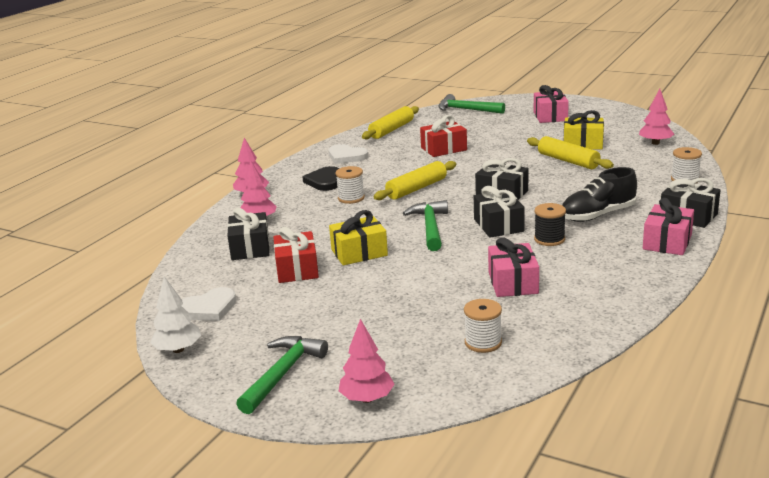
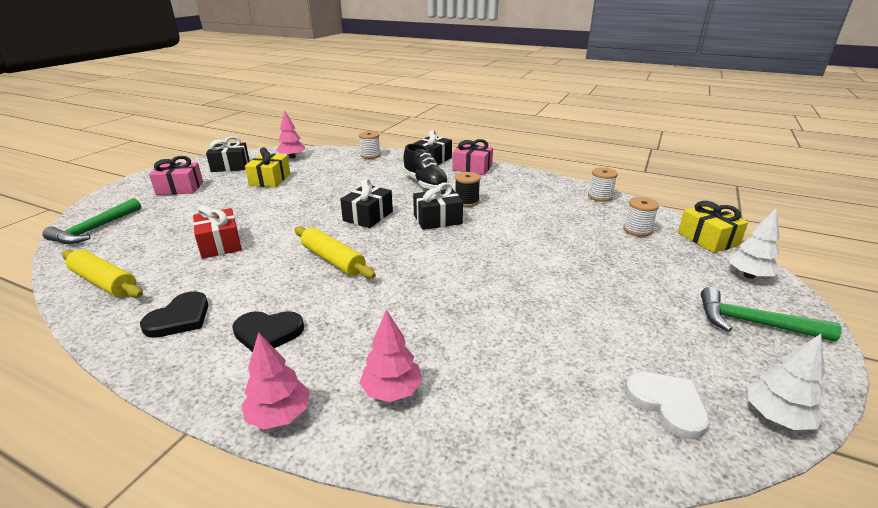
camera: 95 degrees left, 5 degrees up
black gift [227,208,270,260] -> black gift moved to [206,136,250,172]
red gift [273,227,319,283] -> none
white heart [328,144,368,164] -> black heart [140,291,208,338]
yellow gift [329,210,388,266] -> yellow gift moved to [678,201,748,253]
white spool [336,166,365,204] -> white spool moved to [588,167,618,202]
pink tree [339,319,395,403] -> white tree [729,209,781,279]
green hammer [403,200,448,251] -> none
pink gift [488,237,539,297] -> none
yellow rolling pin [527,136,614,169] -> none

